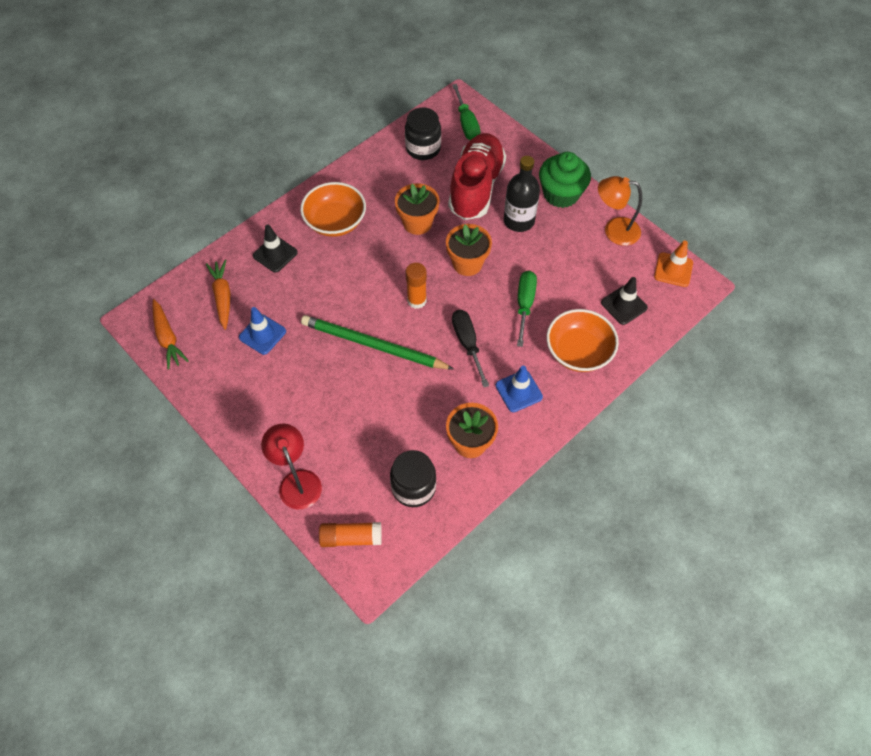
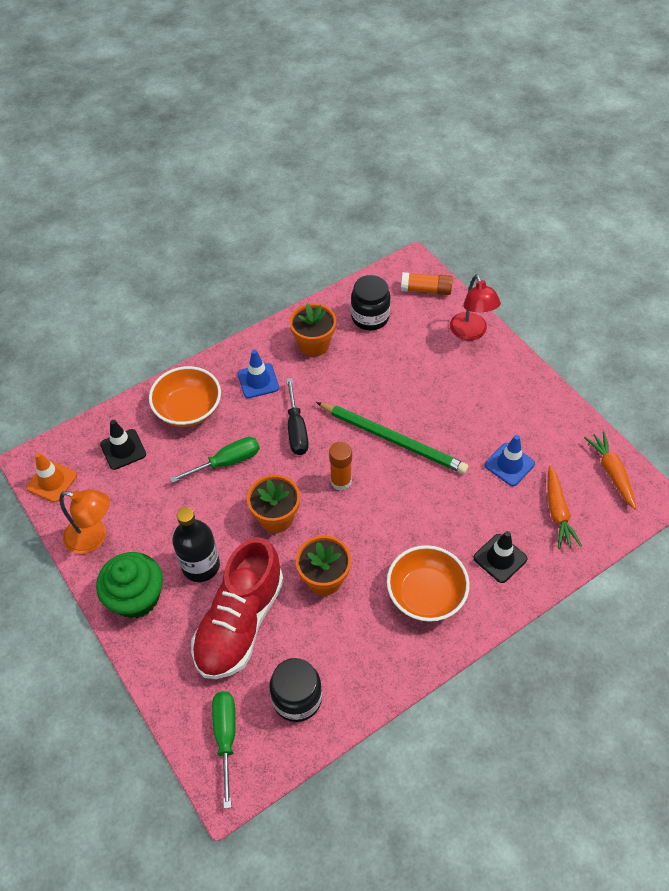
camera: 170 degrees left, 5 degrees down
green screwdriver [517,271,537,347] -> green screwdriver turned 135 degrees counterclockwise [170,437,260,483]

